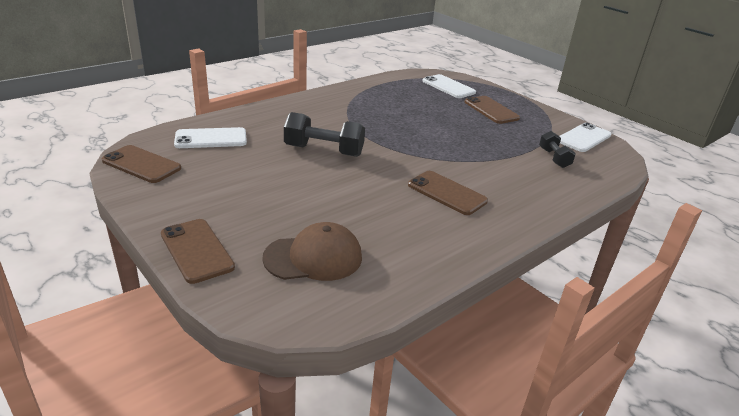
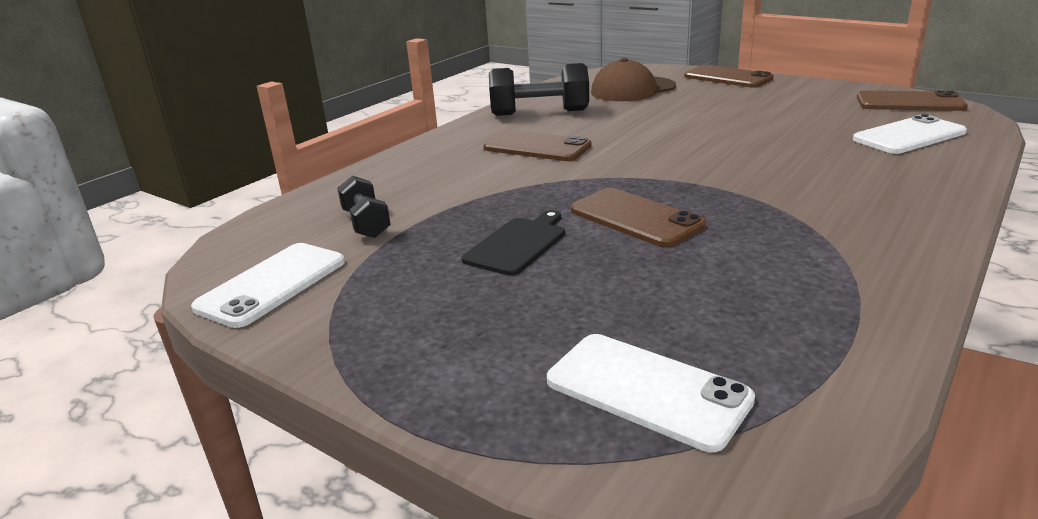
camera: 170 degrees right, 5 degrees down
black dumbbell [284,112,365,157] -> black dumbbell moved to [489,63,589,116]
brown phone [465,96,520,124] -> brown phone moved to [571,188,706,248]
none -> black cutting board [462,210,565,276]

